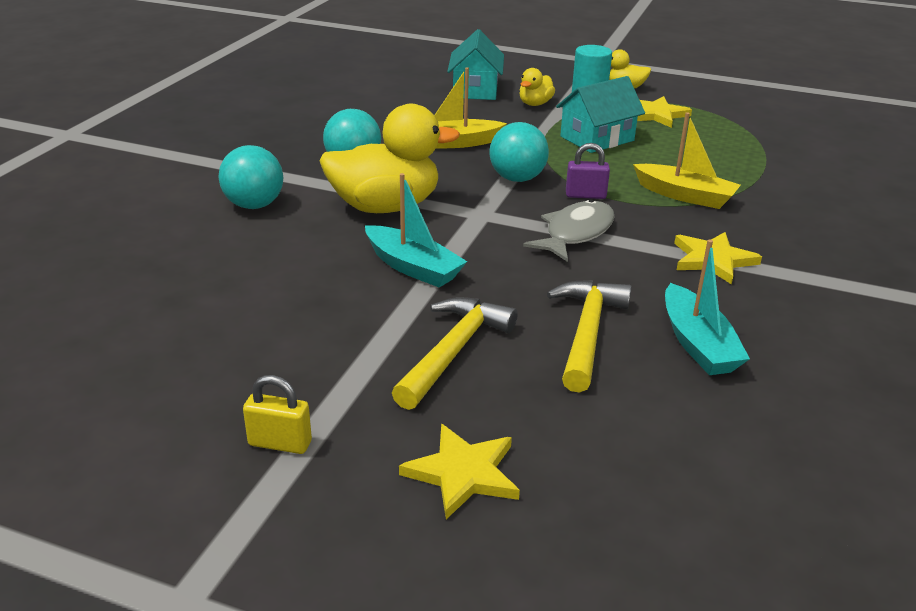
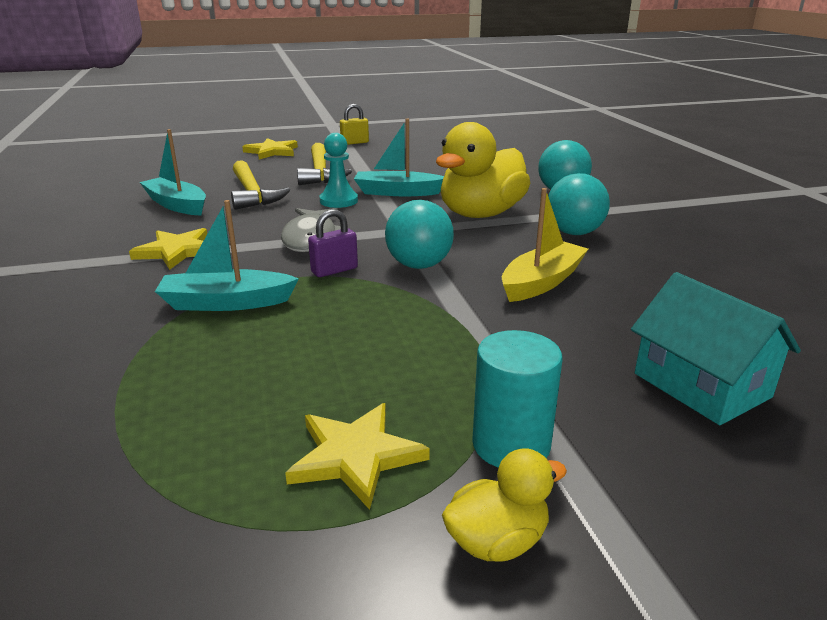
camera: 145 degrees right, 5 degrees down
yellow duck [519,68,555,106] -> none
turquoise house [556,76,645,153] -> none
yellow boat [633,112,741,209] -> turquoise boat [155,200,299,311]
none -> turquoise pawn [319,133,358,208]

